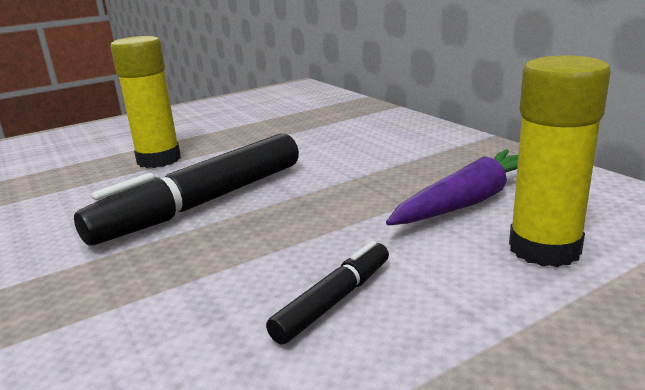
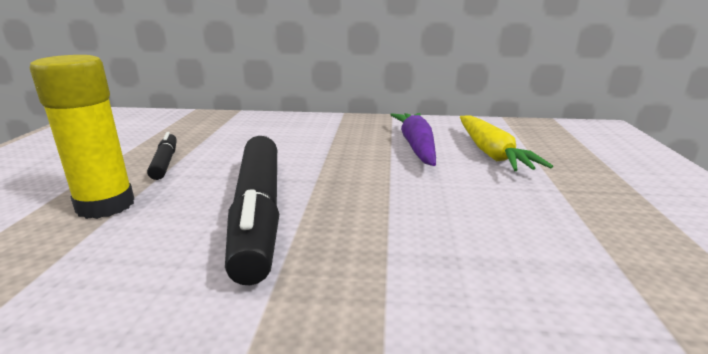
camera: 55 degrees left, 0 degrees up
black marker [266,241,389,345] -> black marker moved to [147,132,177,180]
yellow glue stick [509,55,611,267] -> yellow carrot [460,115,553,171]

